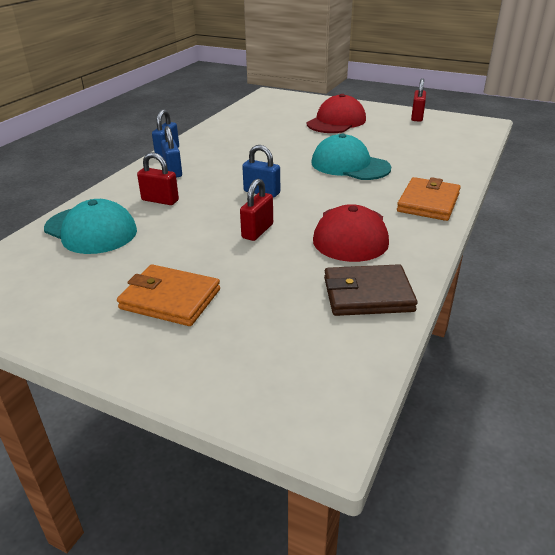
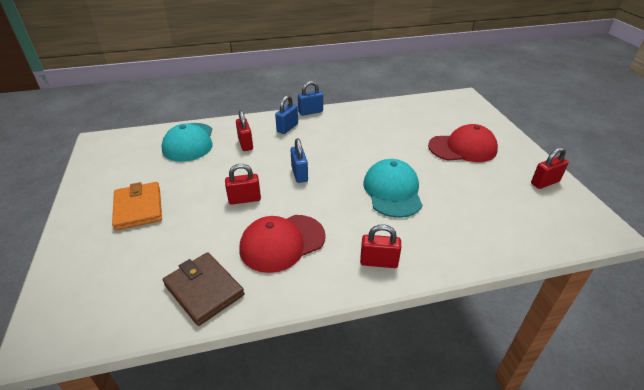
camera: 50 degrees right, 5 degrees up
orange wallet [397,177,461,221] -> red padlock [360,224,401,268]

